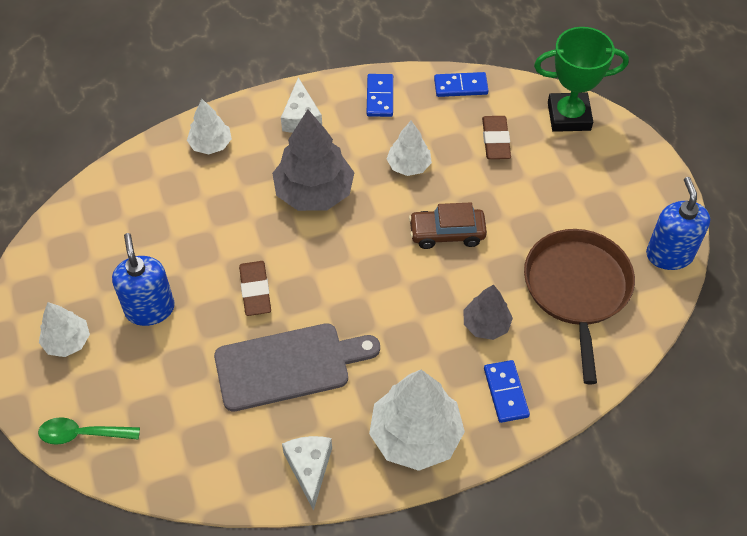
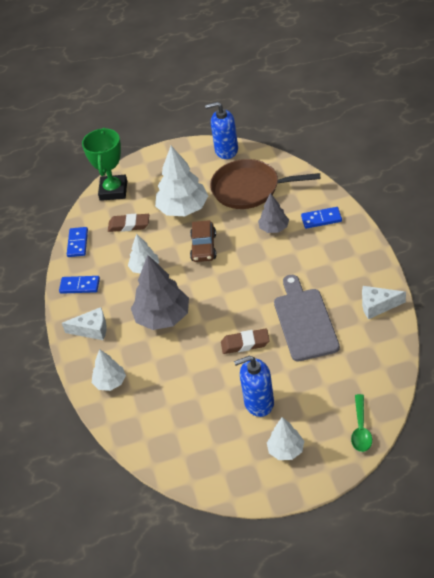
camera: 80 degrees left, 10 degrees down
white tree [369,370,465,471] -> white tree moved to [155,146,208,216]

